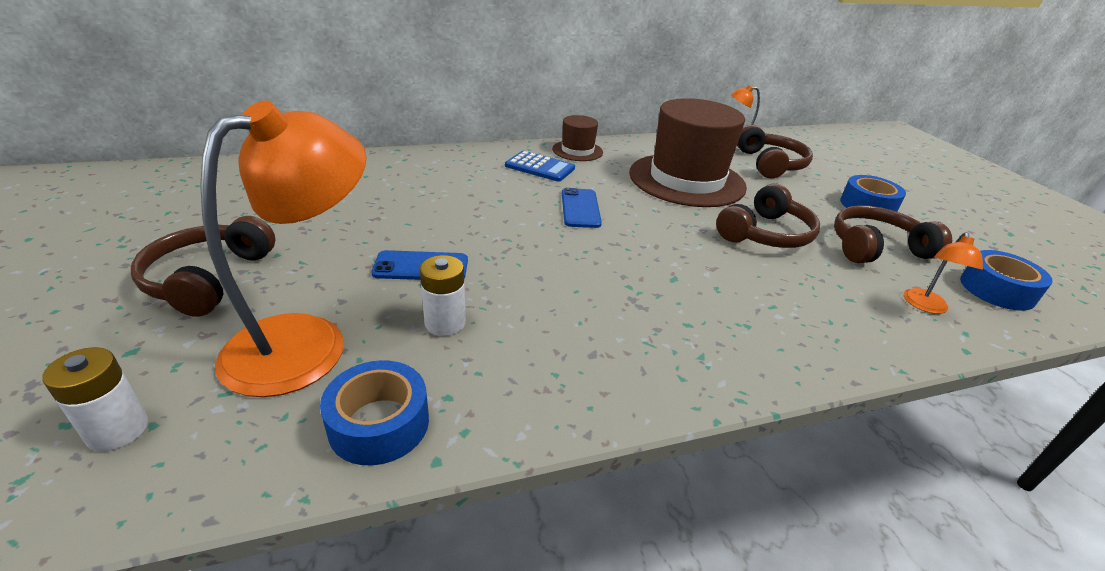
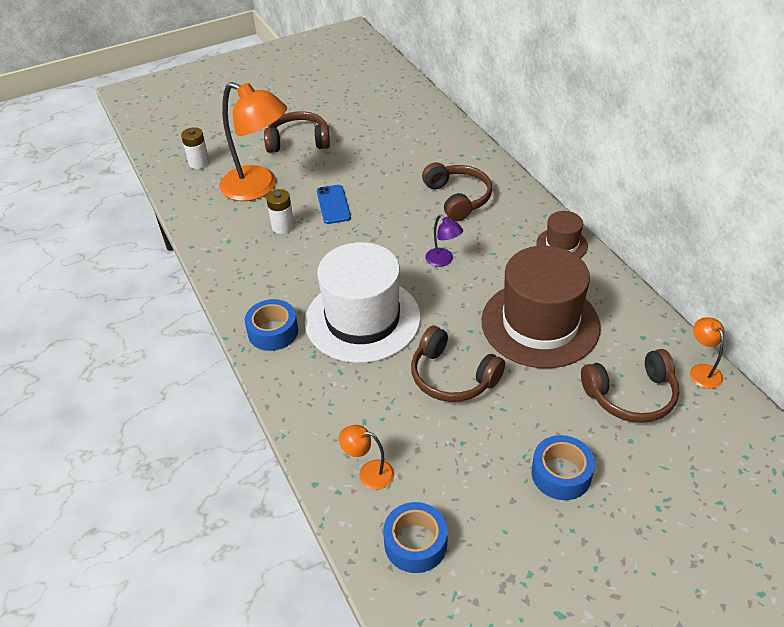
camera: 85 degrees right, 10 degrees up
blue tape [320,360,429,465] -> blue tape moved to [245,299,298,351]
blue calculator [505,151,575,182] -> none
blue phone [562,188,602,228] -> purple lamp [425,215,463,267]
brown headphones [834,205,952,263] -> brown headphones moved to [422,162,492,221]
none -> white hat [305,242,421,363]

